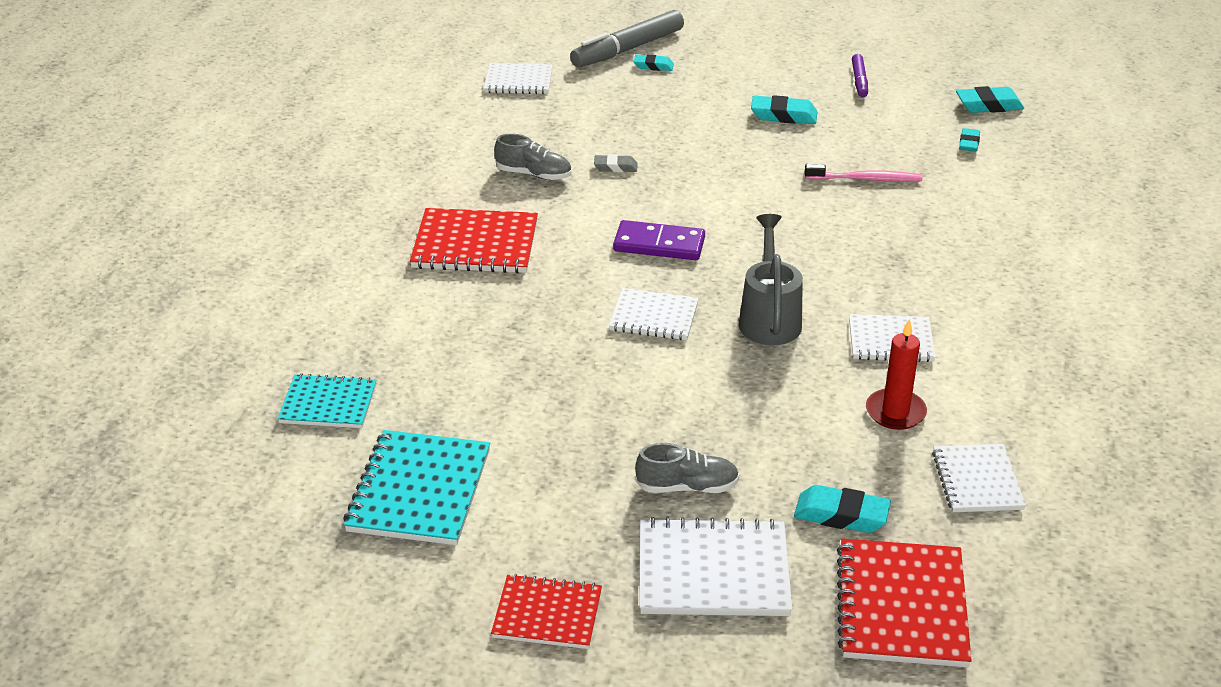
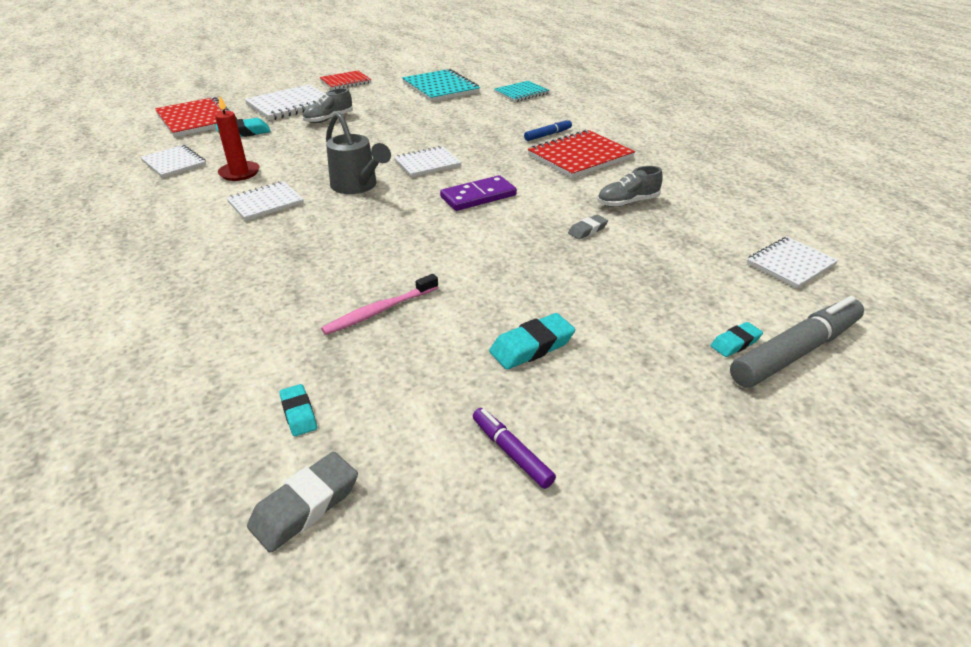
camera: 140 degrees right, 0 degrees up
grey marker [570,10,684,68] -> grey marker turned 45 degrees clockwise [730,296,864,388]
turquoise eraser [956,86,1024,113] -> grey eraser [247,452,358,553]
none -> blue marker [524,119,572,141]

